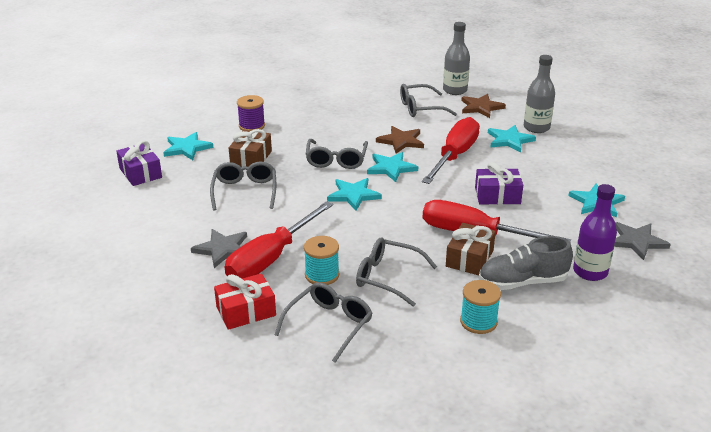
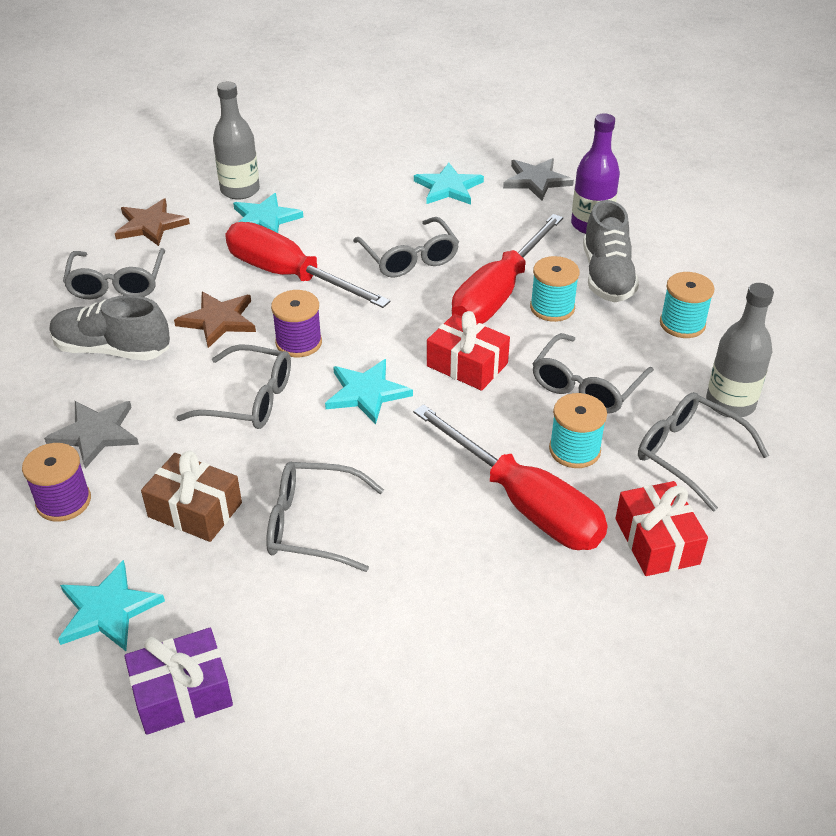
camera: 80 degrees left, 10 degrees up
grey star [191,229,247,268] -> grey star moved to [44,401,139,469]
turquoise star [367,152,418,182] -> purple spool [271,290,322,357]
grey bottle [443,22,470,95] -> grey bottle moved to [706,283,774,417]
brown gift [446,223,496,275] -> turquoise spool [530,256,580,322]
purple gift [475,162,523,205] -> grey glasses [353,217,459,278]
none -> grey shoe [50,295,170,361]
none -> red gift [427,311,510,391]

